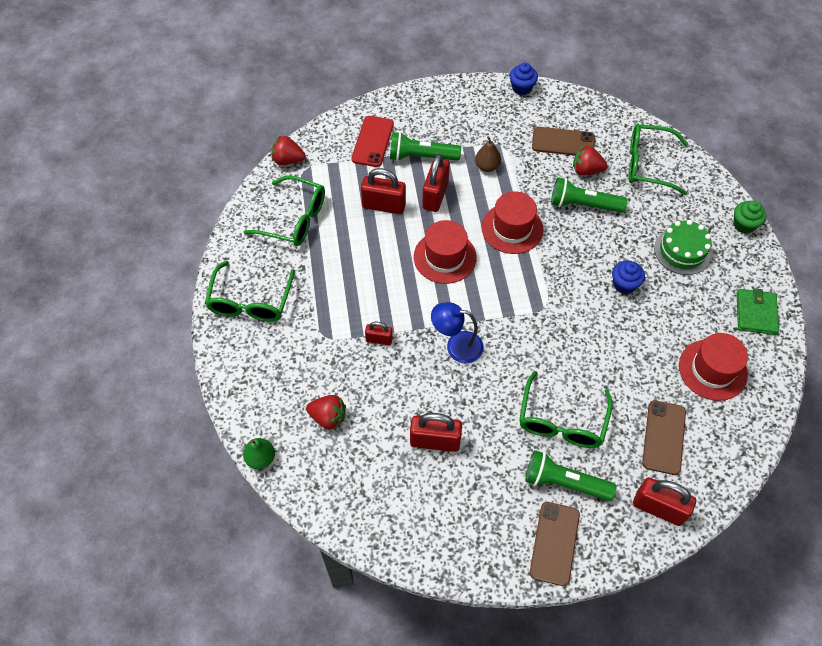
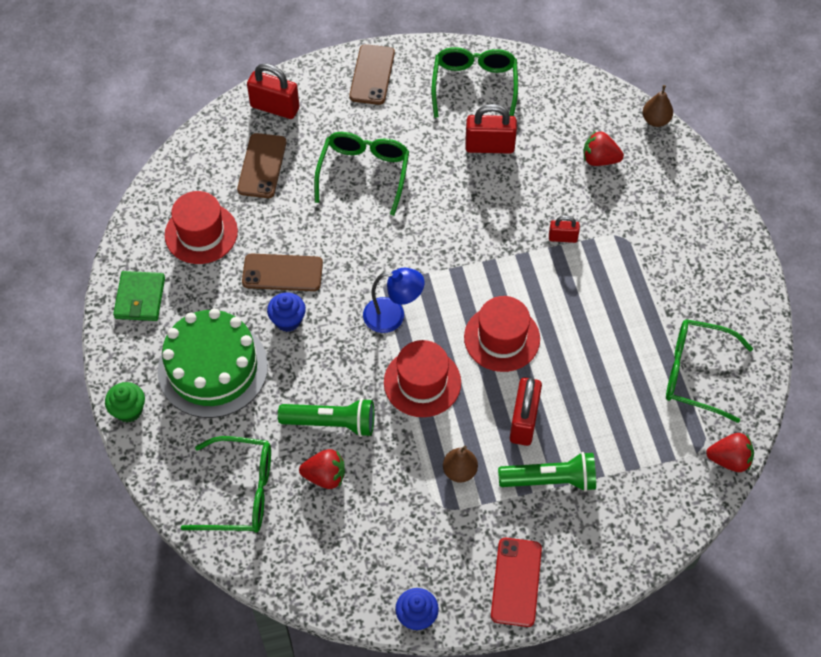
camera: 175 degrees right, 0 degrees up
green glasses [205,261,295,322] -> green glasses moved to [431,47,518,118]
green pear [243,438,275,469] -> brown pear [643,85,673,127]
red phone [351,116,394,167] -> red phone moved to [491,538,542,627]
red padlock [361,168,406,214] -> none
blue lamp [431,302,484,363] -> blue lamp moved to [363,268,425,333]
green flashlight [525,450,617,501] -> none
brown phone [532,127,595,156] -> brown phone moved to [242,253,323,291]
green cake [654,220,712,275] -> green cake [158,308,268,418], size x1.59

